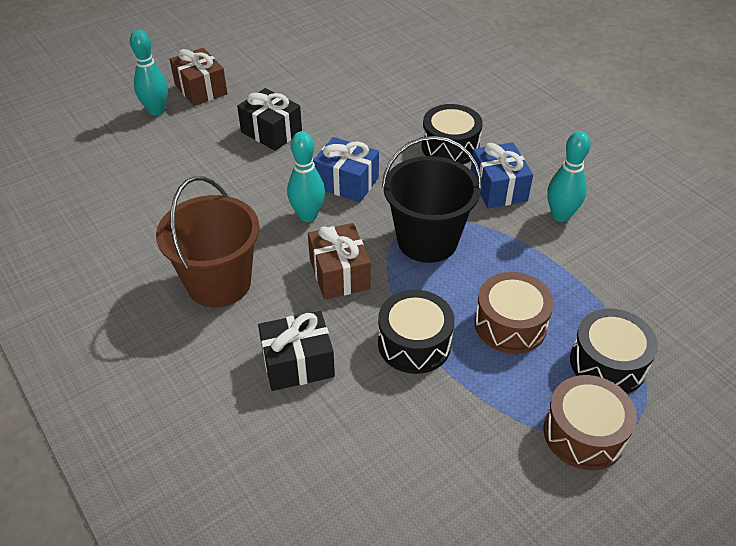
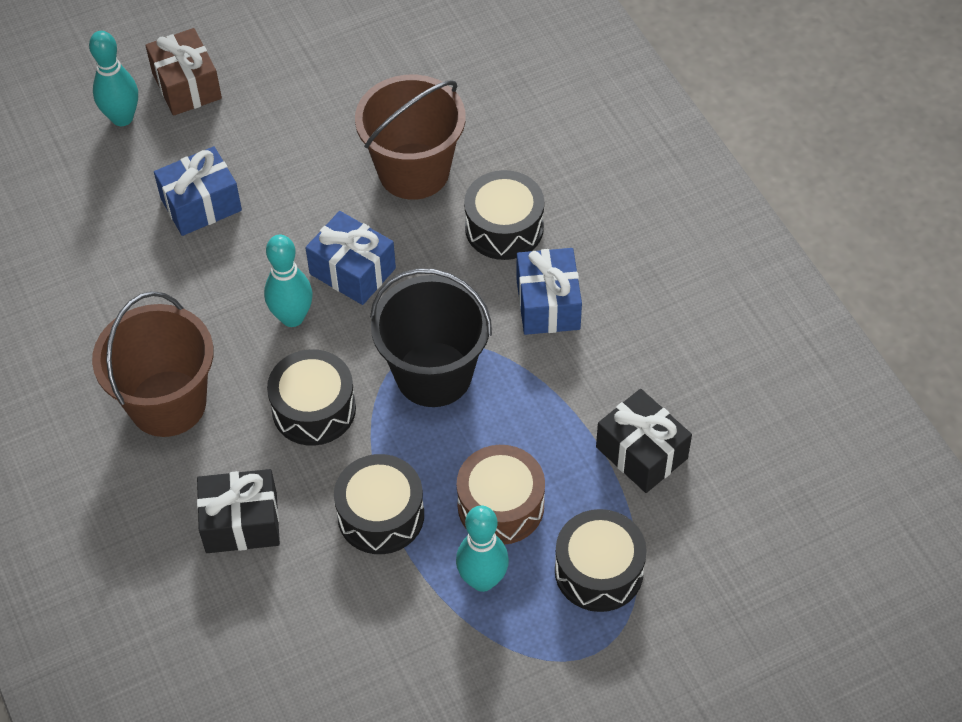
camera: 10 degrees right, 10 degrees up
black gift [237,88,302,151] -> black gift moved to [596,389,692,493]
brown gift [308,223,371,300] -> black drum [267,349,356,446]
brown drum [543,375,637,470] -> none
turquoise bowling pin [547,131,591,222] -> turquoise bowling pin moved to [456,505,509,592]
none -> blue gift [154,146,242,236]
none -> brown bucket [355,75,466,200]

